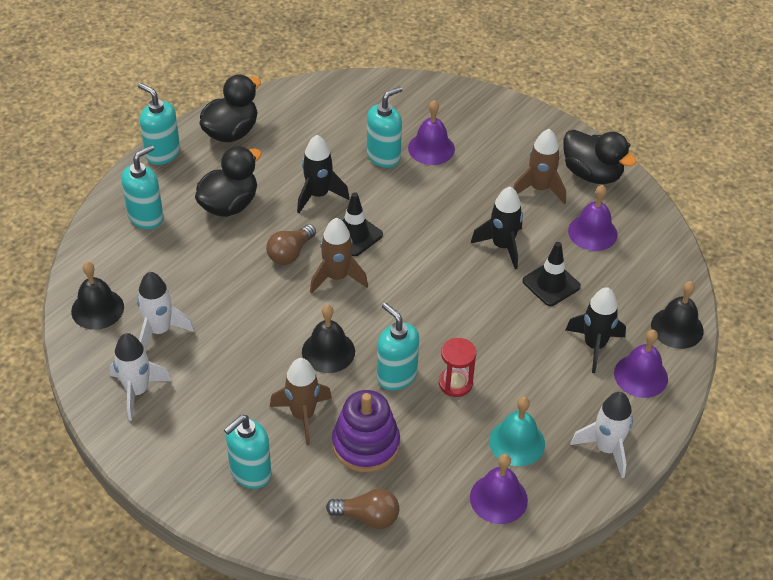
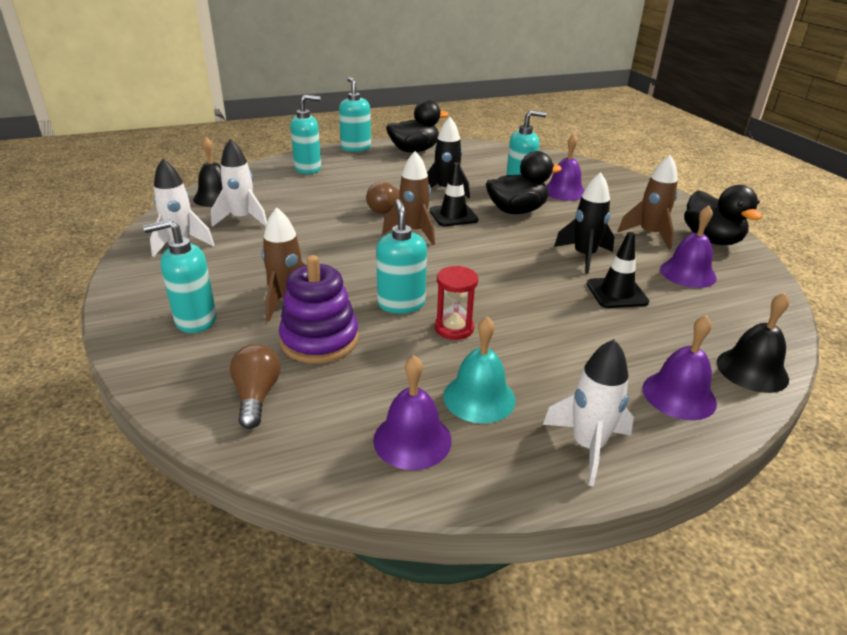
camera: 30 degrees right, 15 degrees down
black duck [195,146,262,217] -> black duck moved to [486,151,562,214]
black bell [302,305,355,373] -> none
brown light bulb [326,489,399,529] -> brown light bulb turned 135 degrees counterclockwise [230,344,280,429]
black rocket [566,287,626,373] -> none

